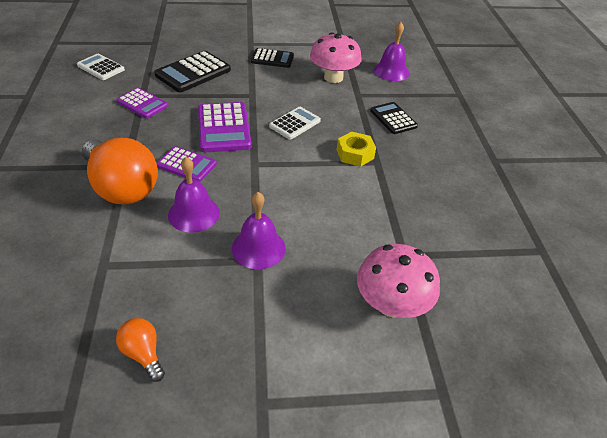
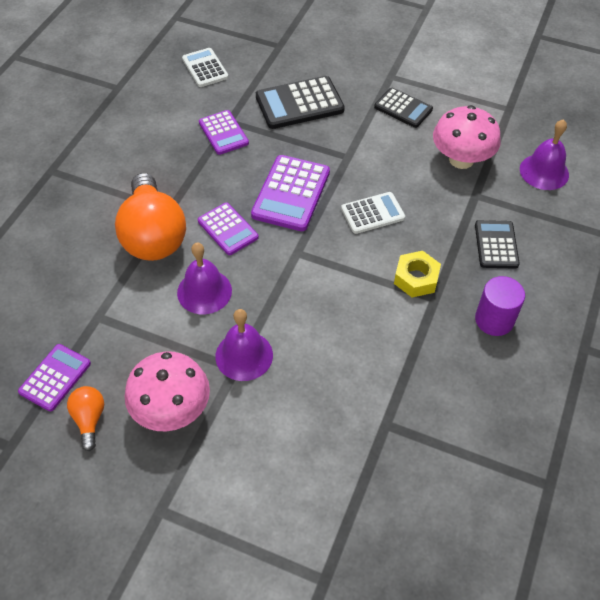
camera: 30 degrees right, 10 degrees up
pink mushroom [357,244,440,318] -> pink mushroom moved to [125,351,210,431]
none -> purple calculator [18,344,91,412]
none -> purple cylinder [475,276,525,336]

